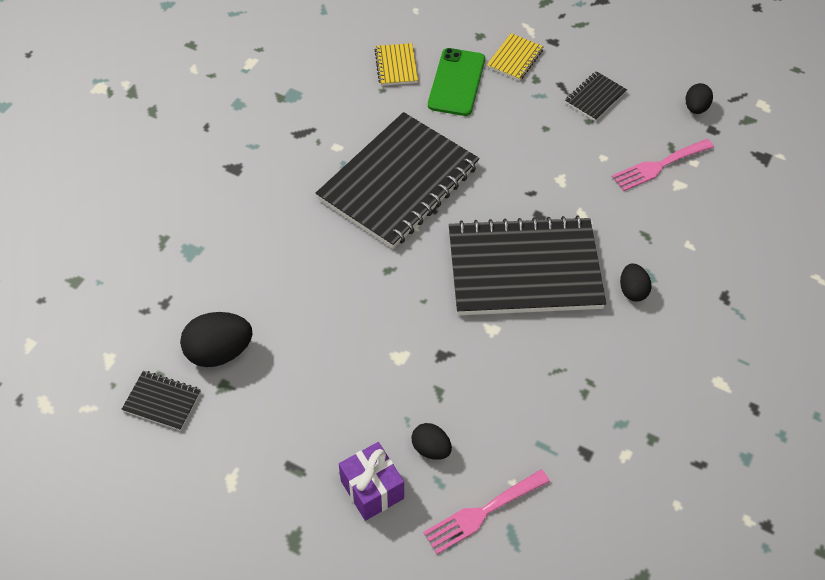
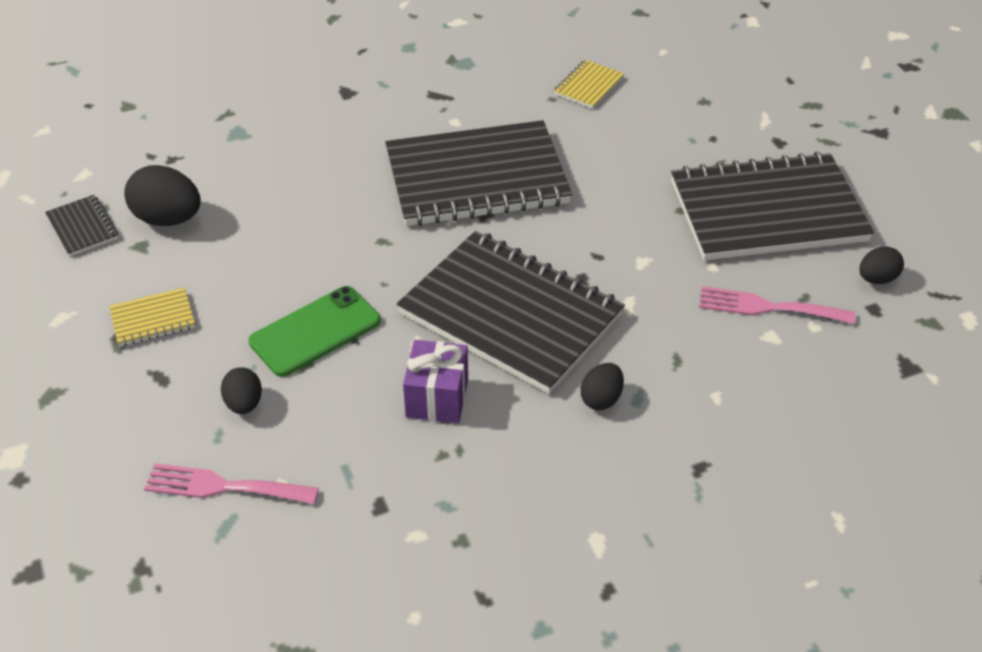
camera: 40 degrees right, 10 degrees down
purple gift [339,442,404,521] -> purple gift moved to [403,340,468,423]
green phone [428,48,485,116] -> green phone moved to [248,286,381,377]
yellow notebook [487,33,544,81] -> yellow notebook moved to [109,287,195,347]
black notebook [565,71,627,121] -> black notebook [671,152,874,260], size x2.43

